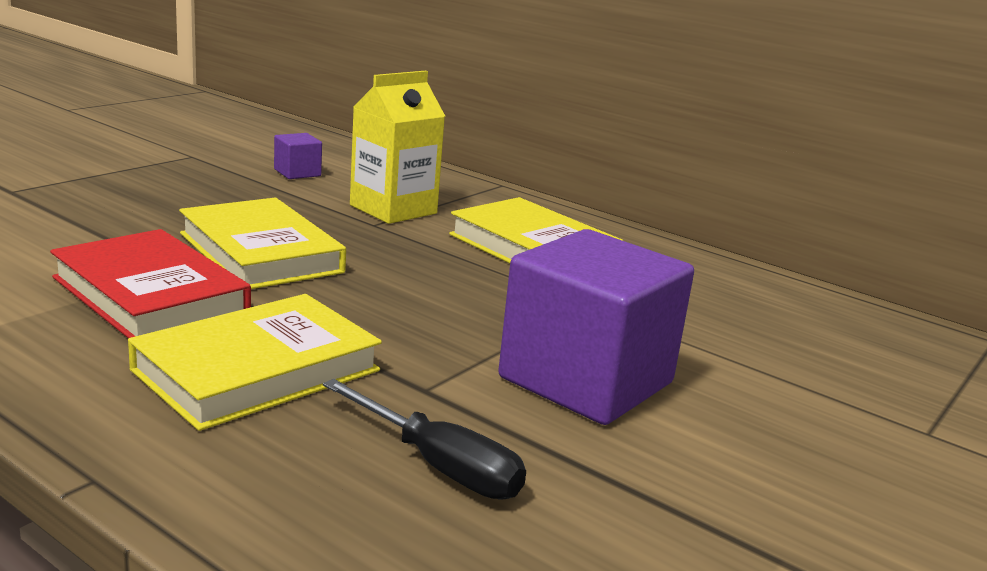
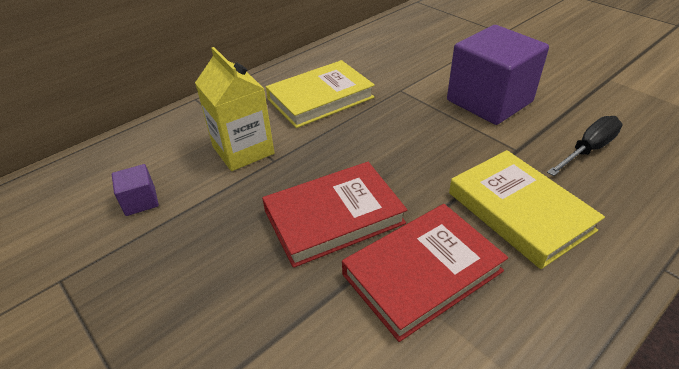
camera: 75 degrees left, 20 degrees up
yellow book [179,197,346,289] -> red book [262,162,407,268]

